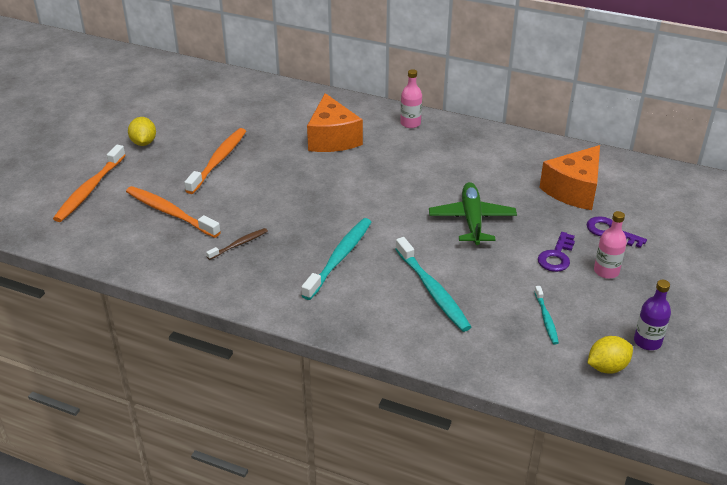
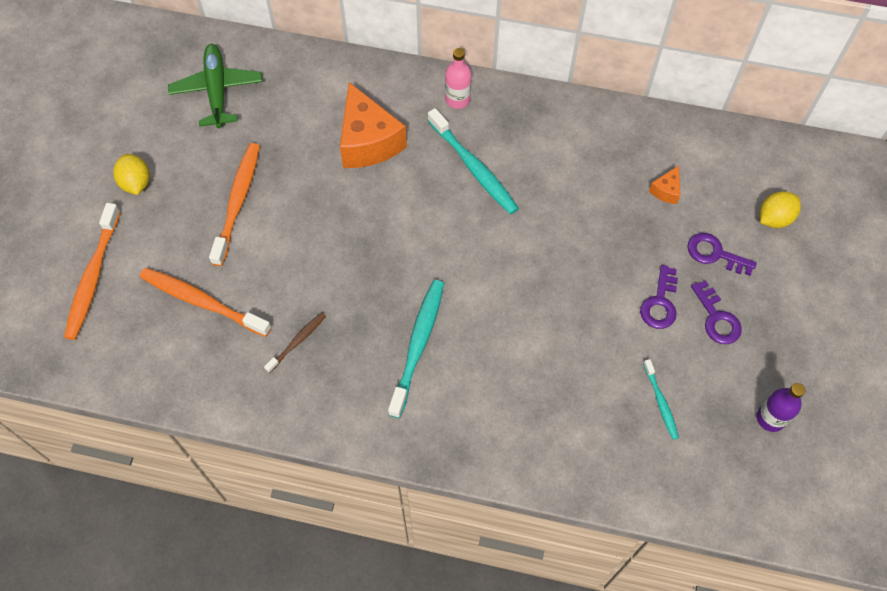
camera: 10 degrees left, 25 degrees up
turquoise toothbrush [395,237,471,332] -> turquoise toothbrush moved to [428,108,519,214]
green plane [429,182,517,245] -> green plane moved to [168,44,262,128]
orange cheese [539,145,600,210] -> orange cheese [649,165,681,204], size x0.44
yellow lemon [588,336,633,374] -> yellow lemon moved to [760,191,801,228]
pink bottle [594,211,627,279] -> purple key [691,280,742,344]

